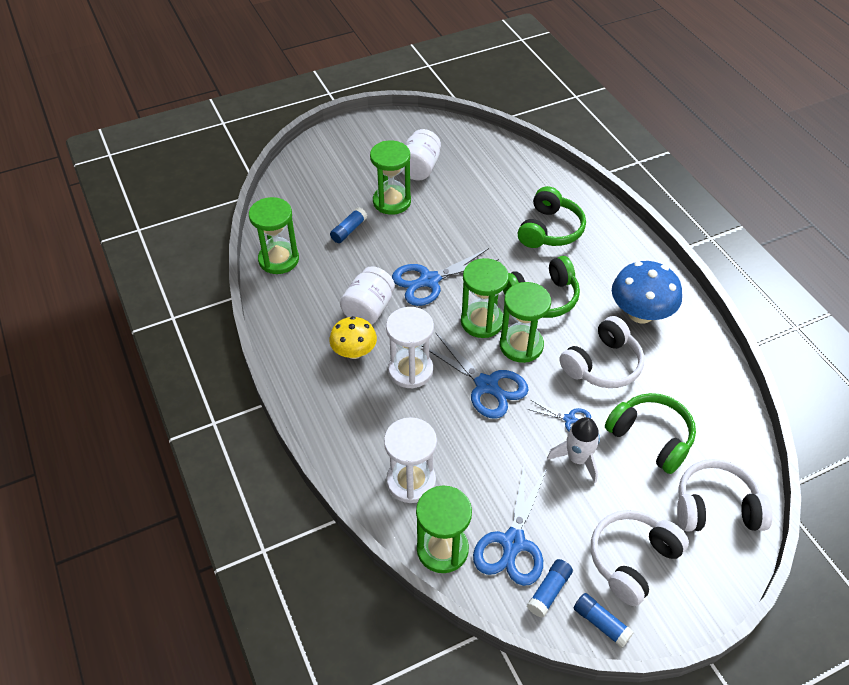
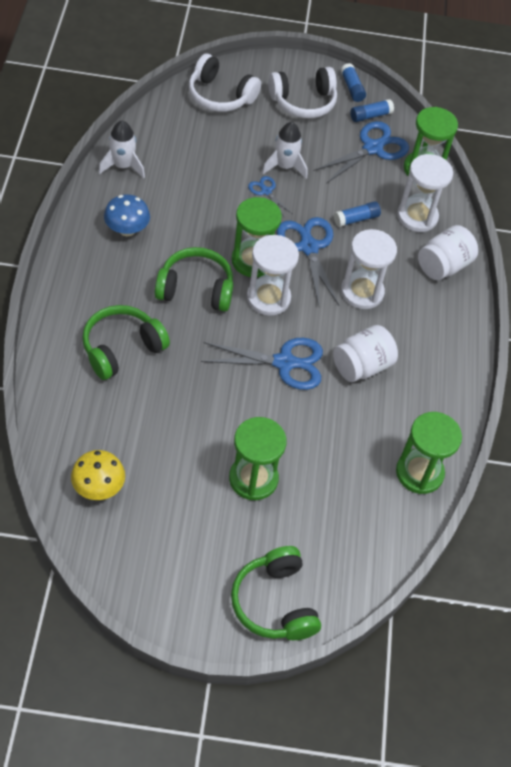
camera: 155 degrees left, 5 degrees up
yellow mushroom [329,316,377,359] -> yellow mushroom moved to [71,450,125,500]
blue glue stick [330,207,367,243] -> blue glue stick moved to [334,201,381,227]
white jar [401,129,441,180] -> white jar moved to [418,225,478,280]
green hourglass [461,258,509,338] -> white hourglass [247,235,299,316]
white headphones [559,316,644,388] -> none
green headphones [605,393,696,474] -> green headphones moved to [231,546,321,640]
blue mushroom [612,261,682,324] -> blue mushroom [104,194,150,236], size x0.66
none -> white rocket [98,121,145,178]

